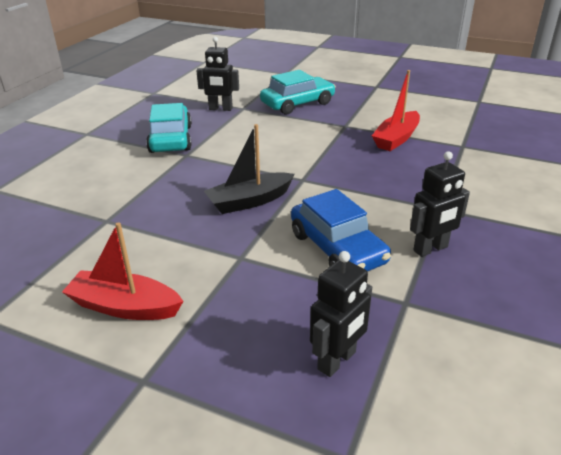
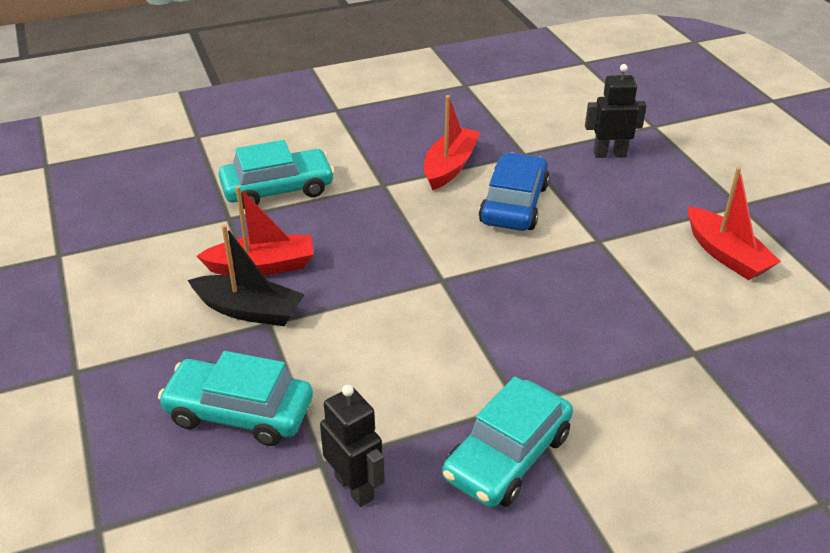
camera: 135 degrees left, 5 degrees up
black boat [204,124,295,214] -> black boat moved to [188,224,305,326]
black robot [410,151,470,257] -> red boat [424,95,480,190]
none -> turquoise car [219,140,335,209]

